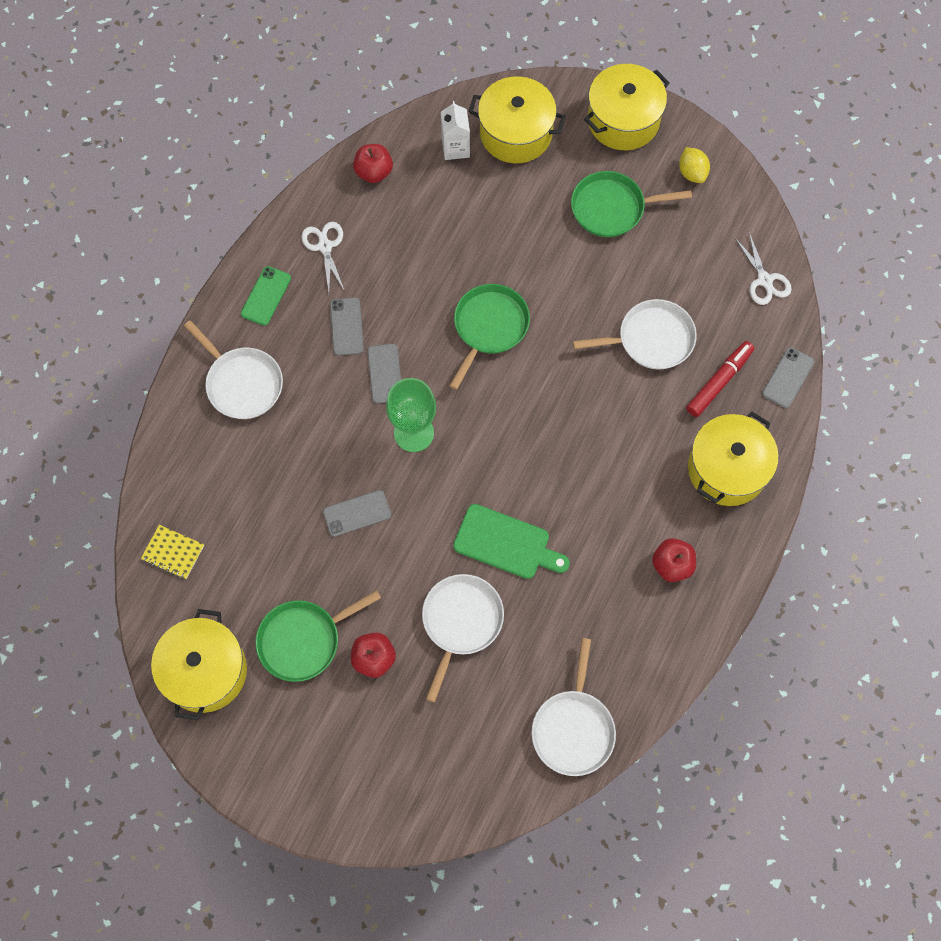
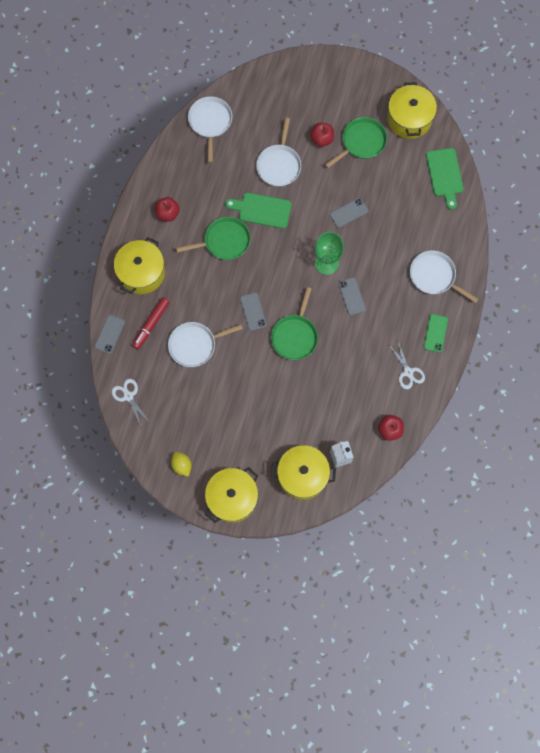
camera: 170 degrees right, 5 degrees up
yellow notebook [141,525,204,579] -> green cutting board [426,148,464,210]
grey phone [330,297,364,356] -> grey phone moved to [240,292,267,331]
green pan [571,171,692,237] -> green pan moved to [176,217,250,260]

